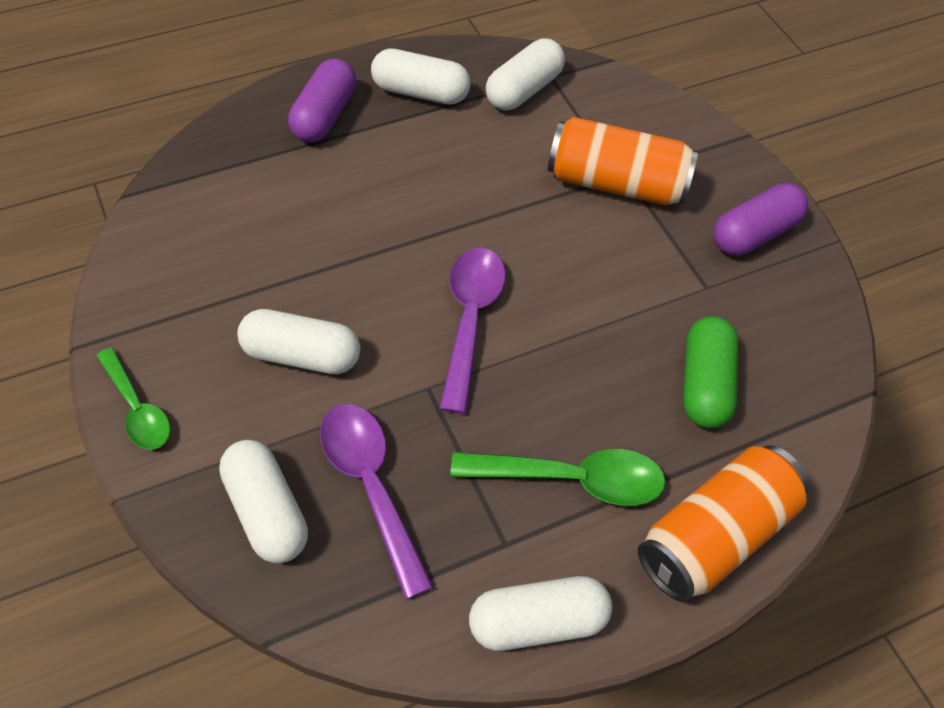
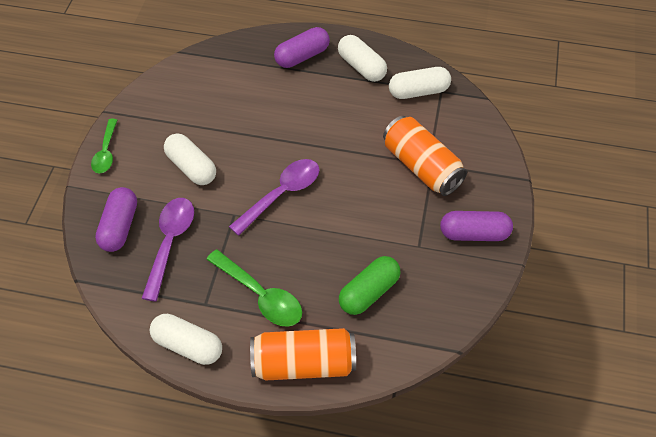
camera: 40 degrees right, 0 degrees up
white capsule [219,440,308,563] -> purple capsule [95,187,137,252]

